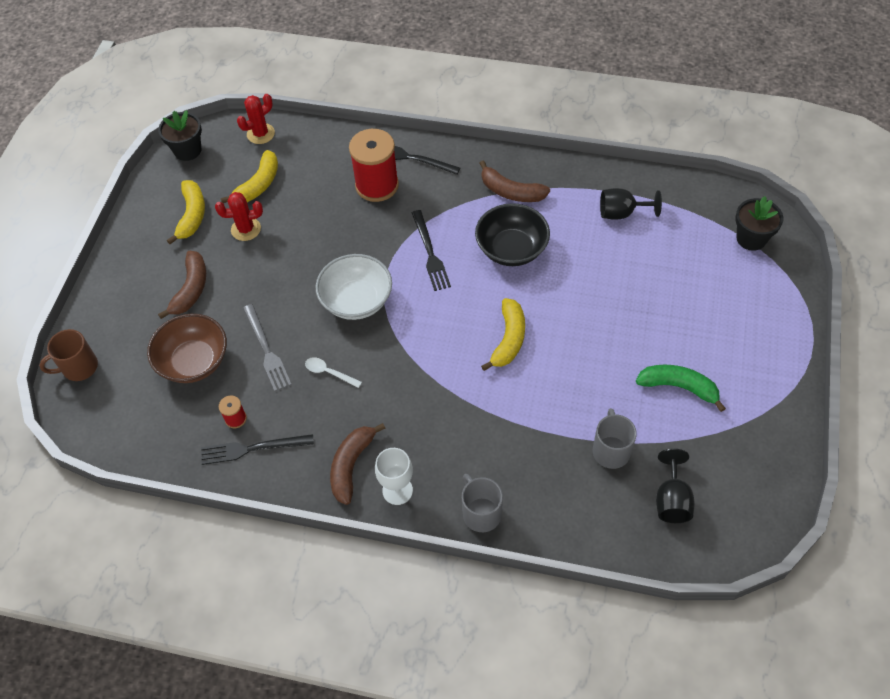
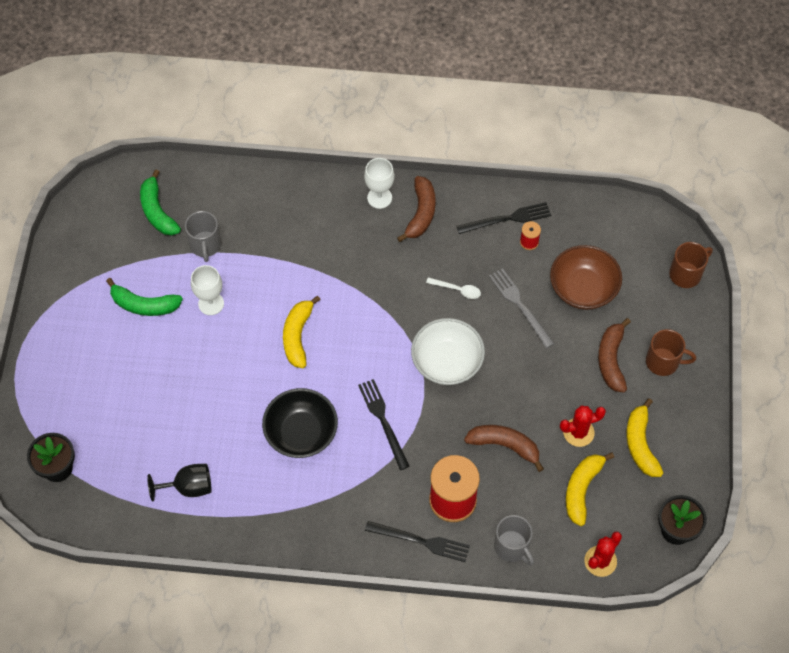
camera: 170 degrees right, 5 degrees up
grey mug [462,474,503,532] -> grey mug moved to [494,515,534,566]
brown banana [479,160,550,202] -> brown banana moved to [464,425,544,472]
black goblet [656,449,695,523] -> green banana [140,169,181,236]
none -> white goblet [191,265,224,315]
none -> brown mug [646,329,696,376]

